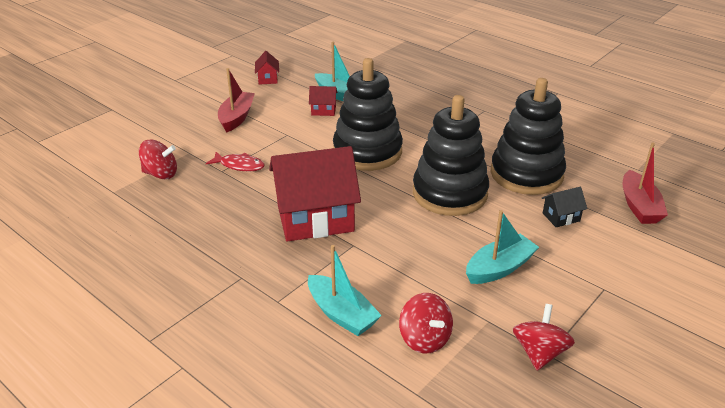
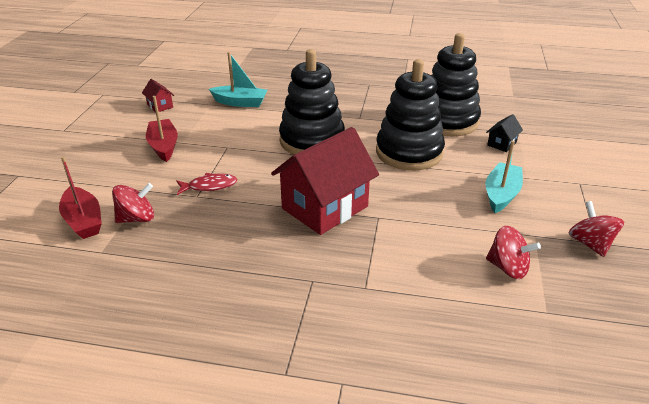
camera: 30 degrees left, 0 degrees up
turquoise boat [308,245,382,336] -> none
red house [309,86,337,116] -> none
red boat [623,143,668,224] -> red boat moved to [59,156,102,239]

